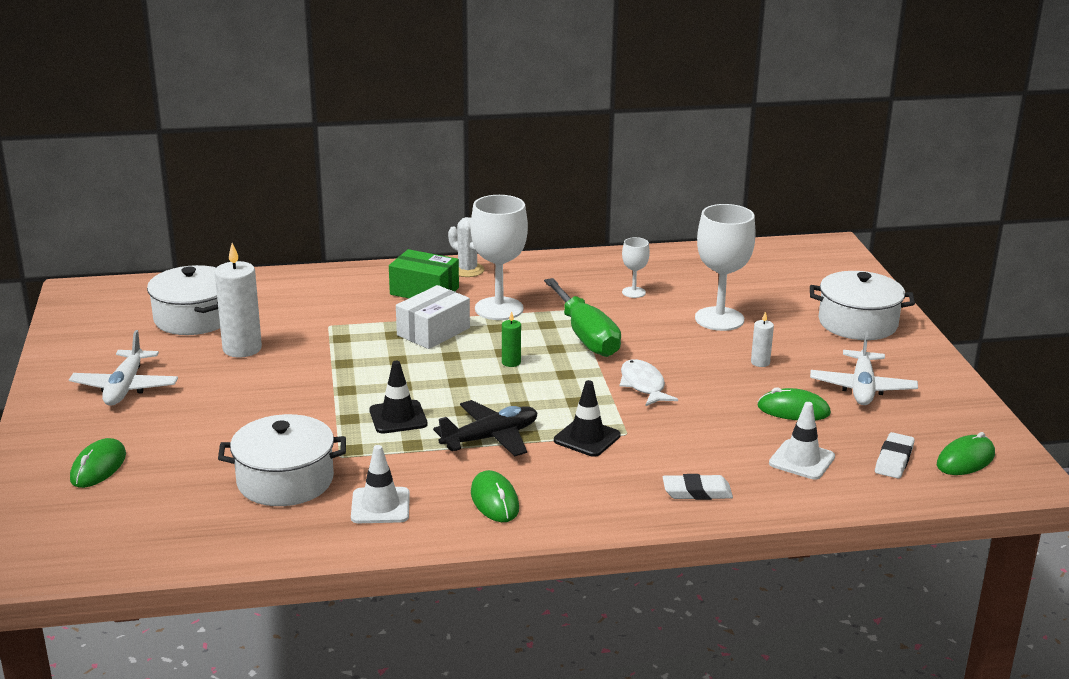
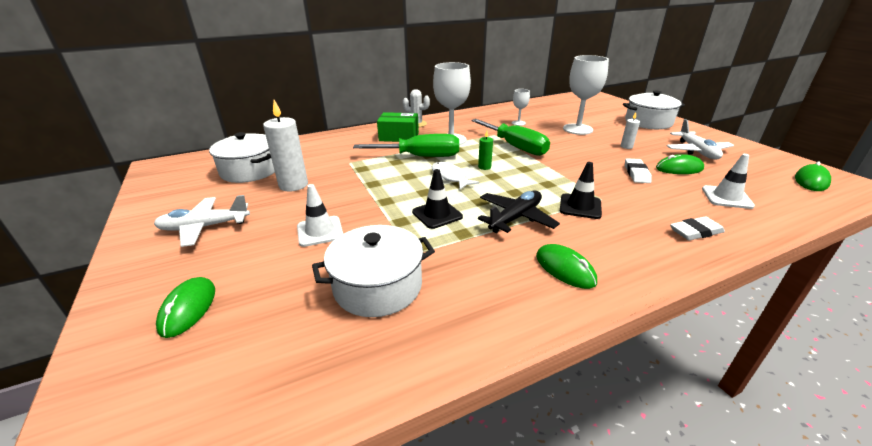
camera: 15 degrees left, 5 degrees up
white plane [69,330,178,406] -> white plane turned 90 degrees clockwise [154,195,250,247]
white traffic cone [351,445,410,523] -> white traffic cone moved to [297,184,343,247]
white box [396,285,470,349] -> green screwdriver [353,134,459,157]
white fish [620,359,678,406] -> white fish moved to [432,162,479,190]
white eraser [875,432,915,479] -> white eraser moved to [625,158,652,183]

